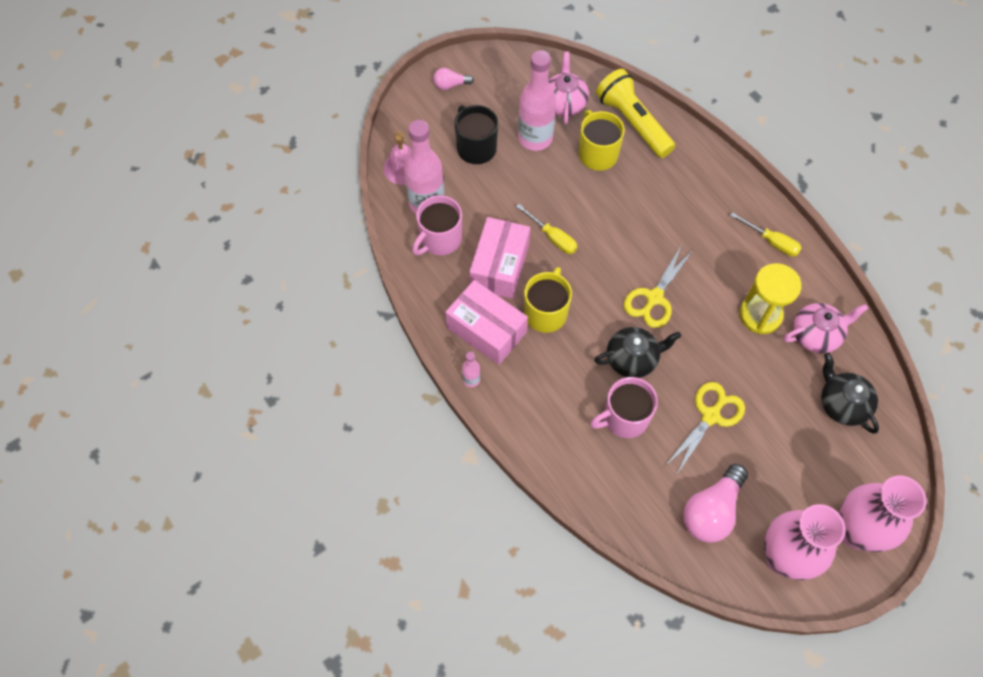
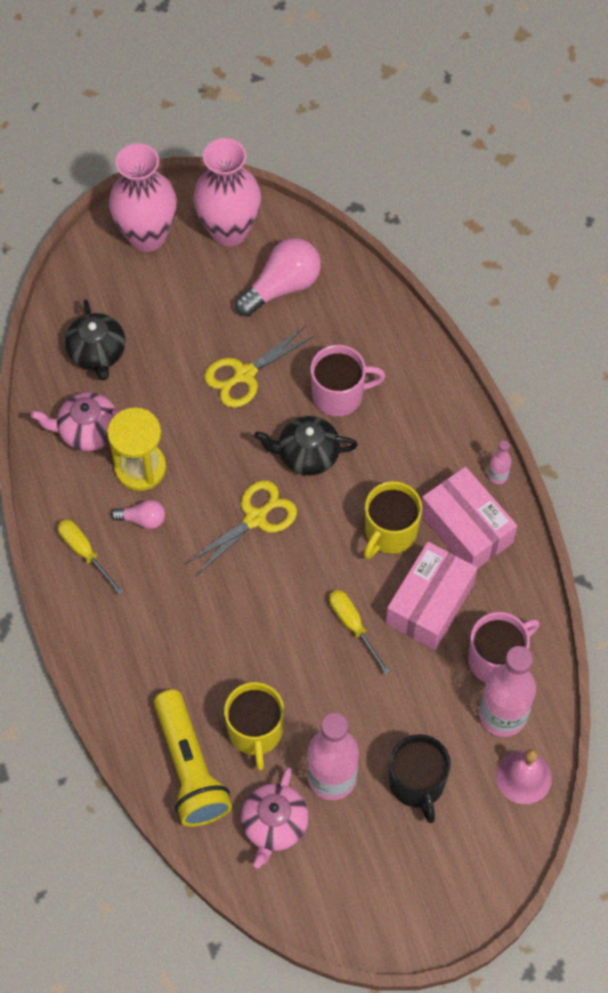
camera: 165 degrees left, 0 degrees up
pink light bulb [433,68,474,90] -> pink light bulb moved to [111,500,165,529]

